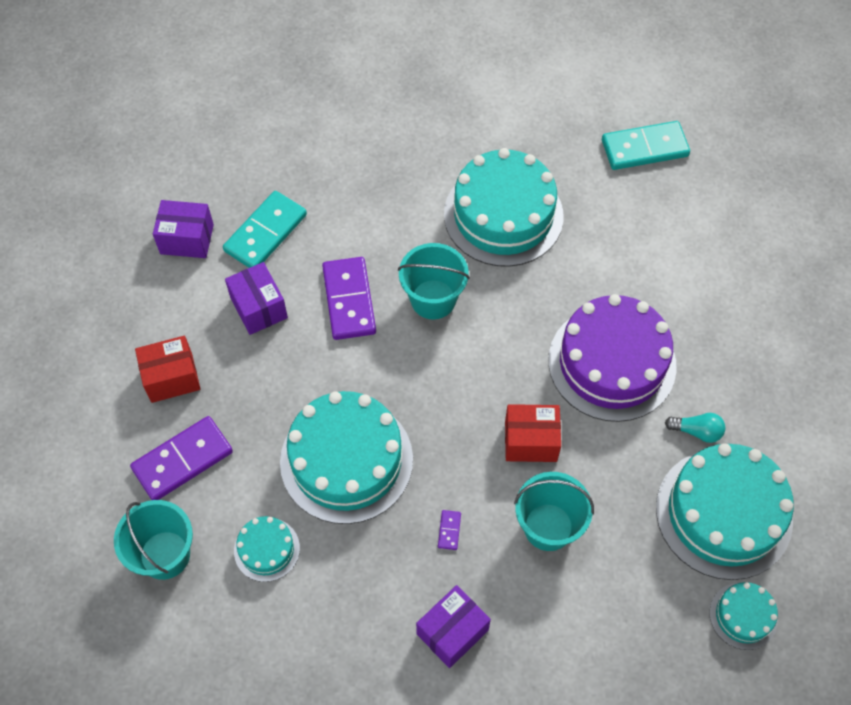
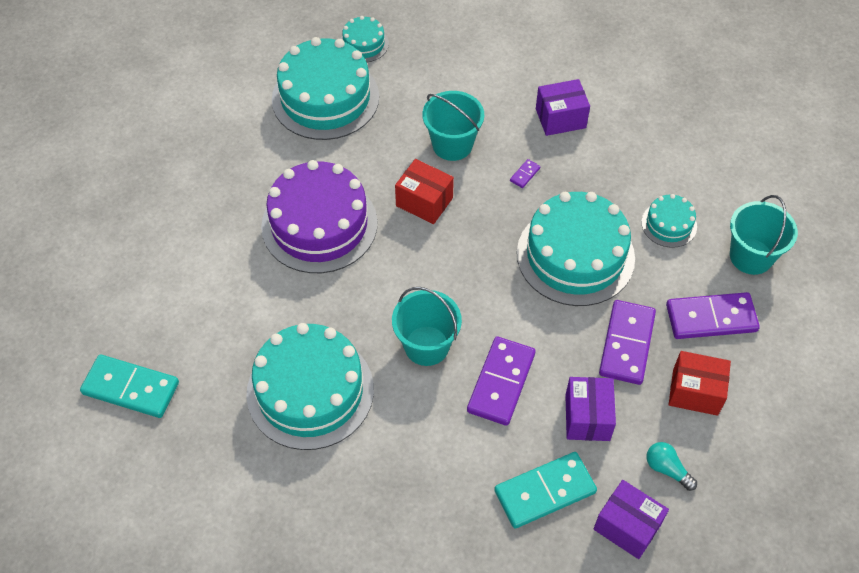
camera: 150 degrees left, 5 degrees down
turquoise light bulb [665,413,725,443] -> turquoise light bulb moved to [646,442,697,491]
none -> purple domino [599,300,656,385]

